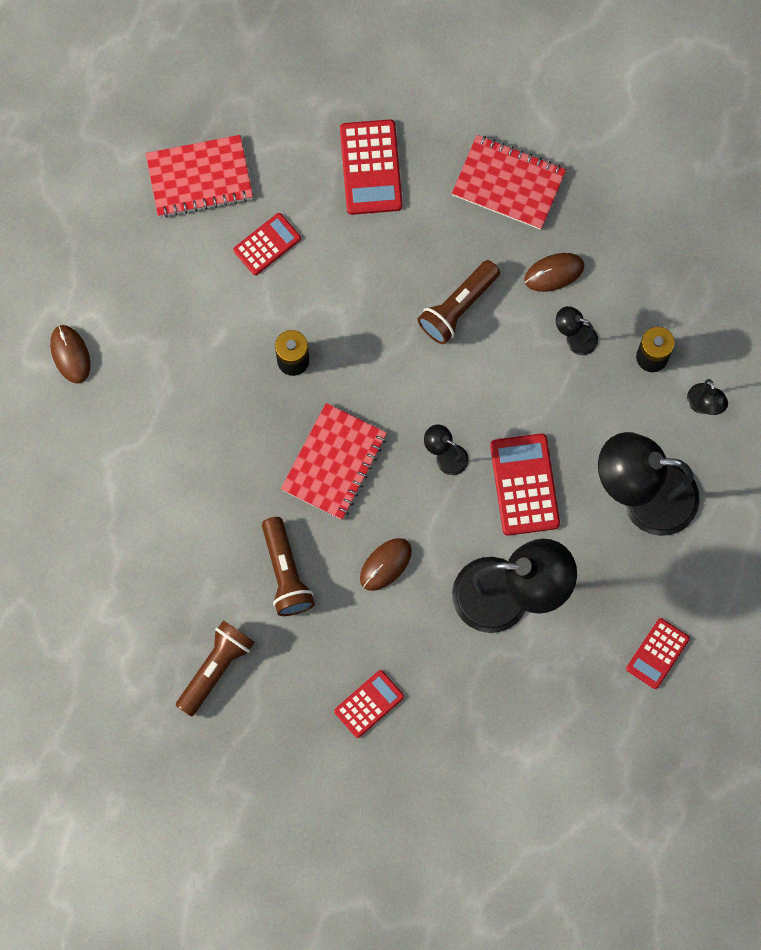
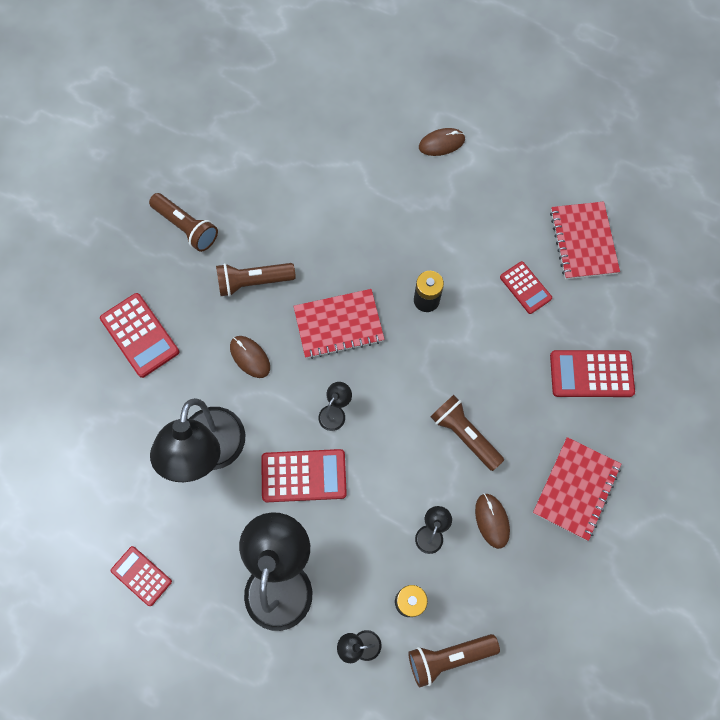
camera: 95 degrees right, 5 degrees down
red notebook [281,403,387,520] -> red notebook turned 45 degrees counterclockwise [293,289,385,359]
red calculator [334,670,404,738] -> red calculator [100,293,179,378], size x1.56
none -> brown flashlight [408,634,500,688]

